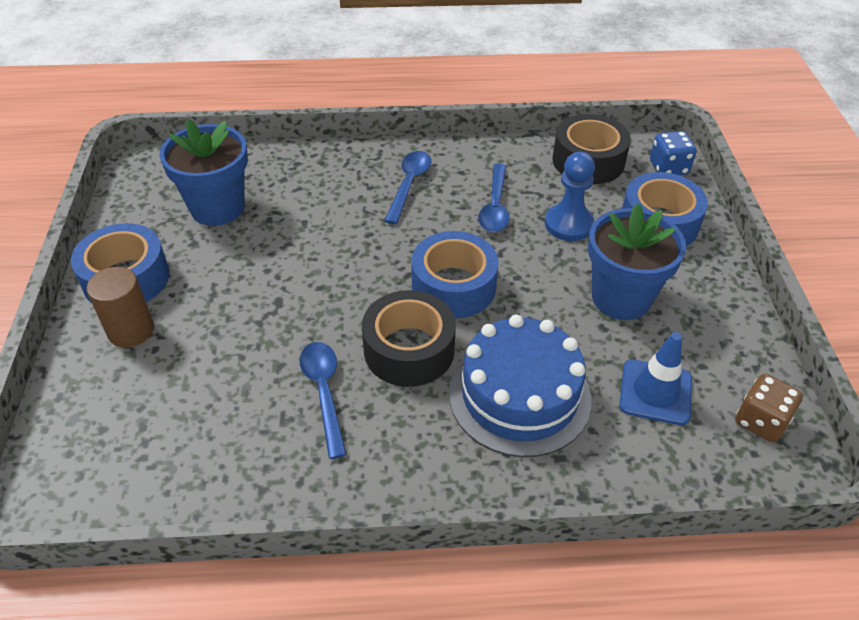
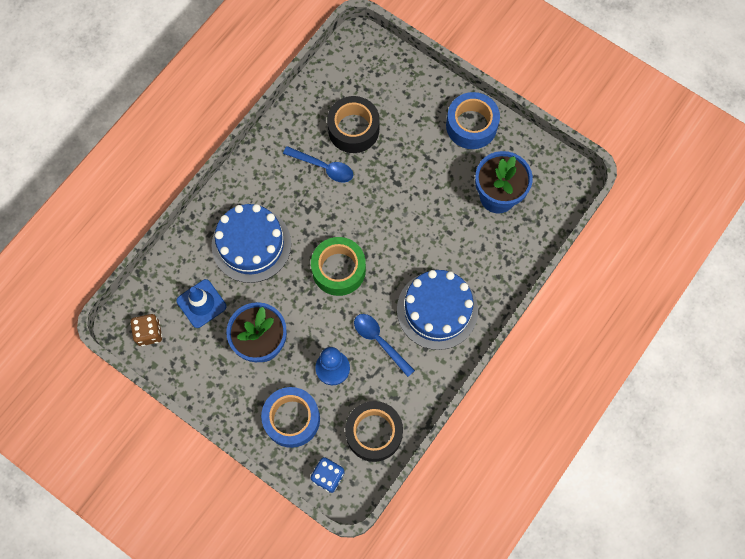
camera: 130 degrees right, 25 degrees up
brown cylinder [87,267,154,348] -> none
black tape [362,290,456,387] -> black tape moved to [327,96,380,153]
blue spoon [384,151,431,224] -> blue cake [397,270,478,350]
blue tape [411,231,499,318] -> green tape [311,237,366,296]

